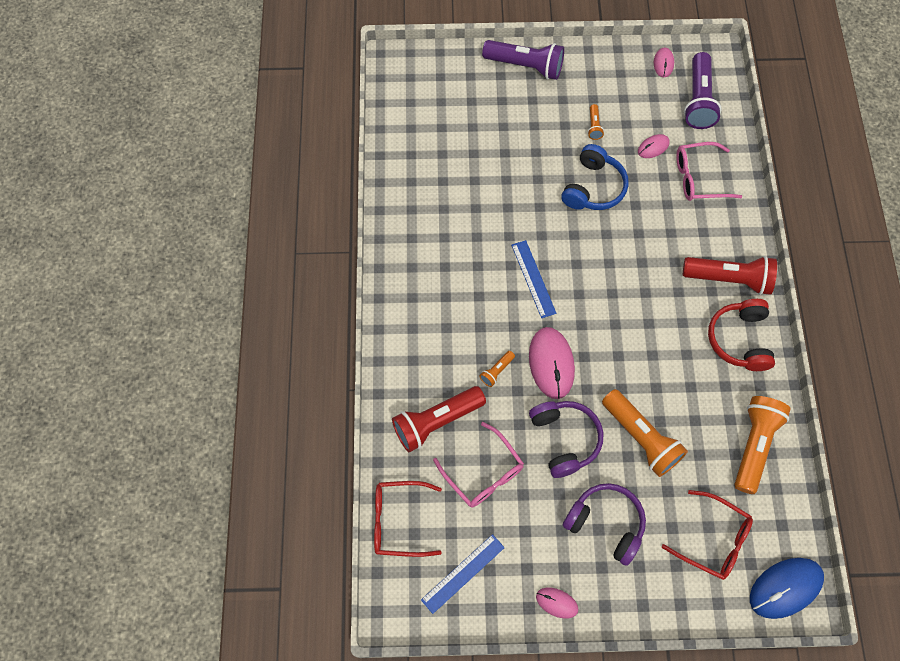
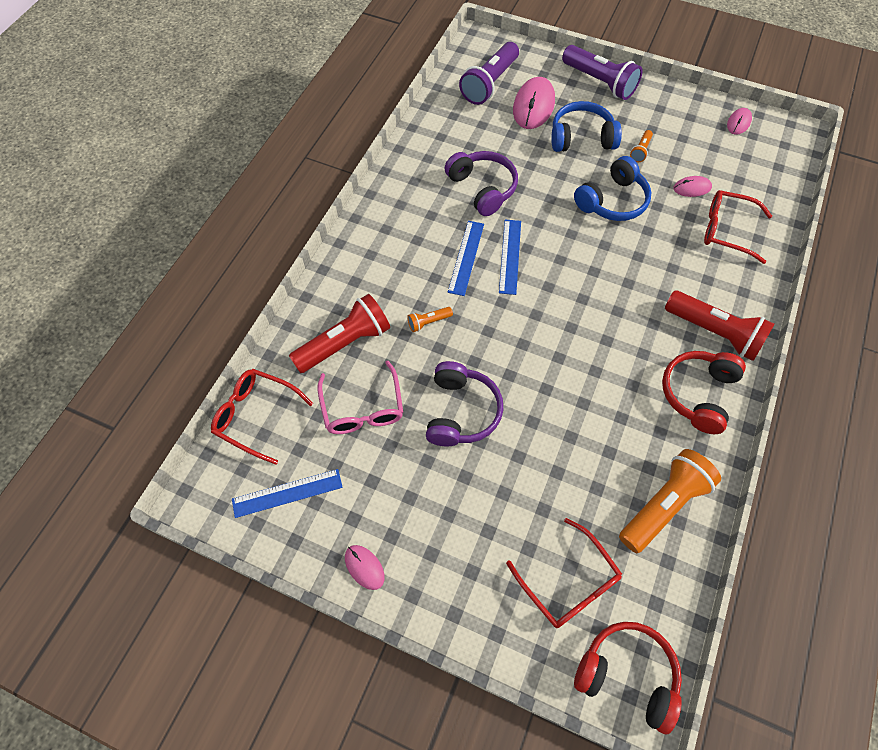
camera: 25 degrees right, 5 degrees down
red flashlight [392,386,486,452] -> red flashlight turned 150 degrees clockwise [289,294,390,373]
pink mouse [529,327,575,399] -> pink mouse moved to [513,77,555,129]
purple headphones [563,483,646,566] -> purple headphones moved to [445,151,518,216]
orange flashlight [602,389,688,477] -> none
pink glasses [676,142,742,201] -> red glasses [704,190,772,264]
purple flashlight [684,52,722,129] -> purple flashlight moved to [459,42,519,105]
blue mouse [750,558,824,619] -> red headphones [574,622,682,734]
none -> blue ruler [448,221,484,296]
none -> blue headphones [551,101,622,152]

